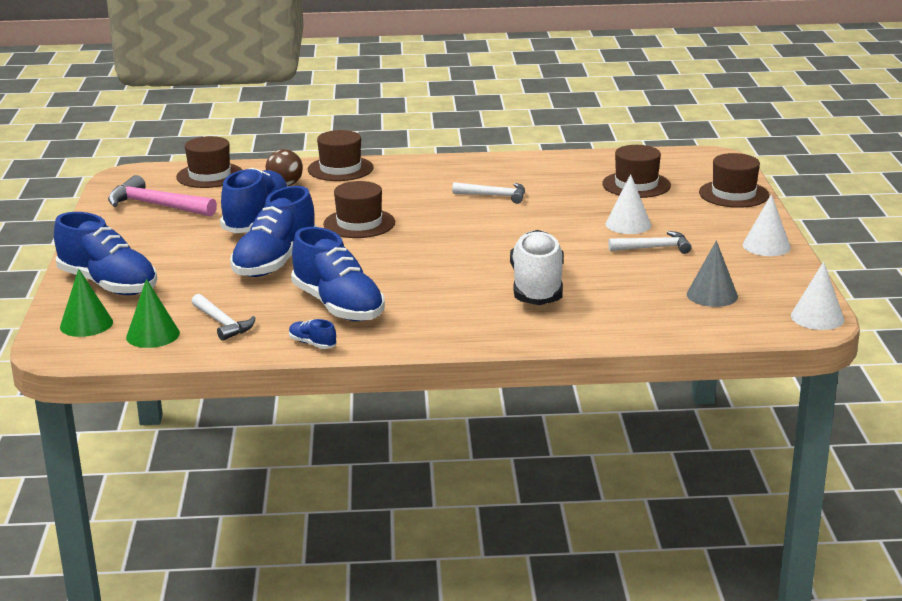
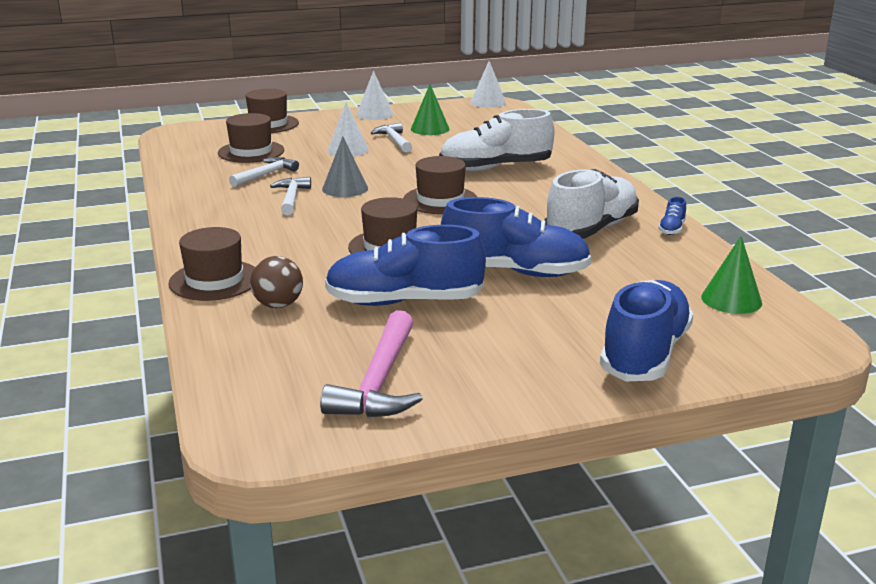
camera: 105 degrees left, 0 degrees up
green cone [60,269,113,337] -> green cone moved to [411,84,450,135]
brown hat [176,136,242,188] -> brown hat moved to [403,156,477,214]
white hammer [191,294,255,341] -> white hammer moved to [229,157,299,187]
blue shoe [291,227,385,321] -> white shoe [544,169,639,239]
grey cone [687,240,738,307] -> grey cone moved to [322,137,368,197]

